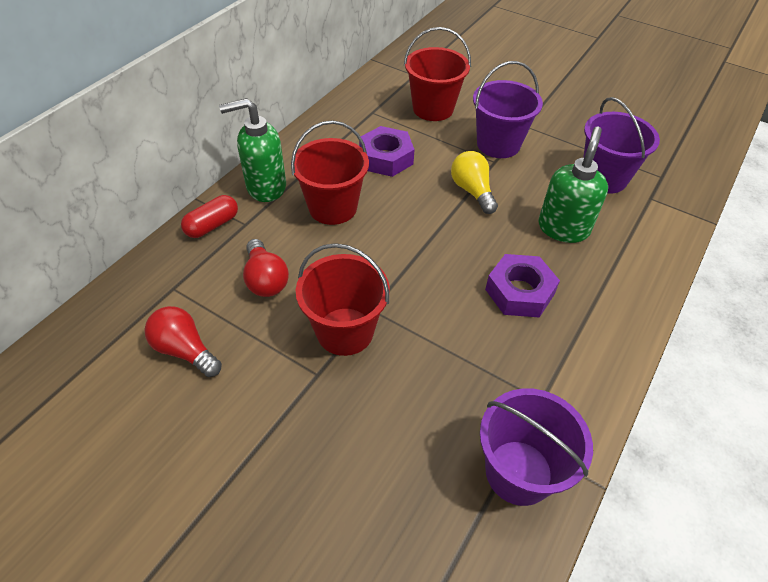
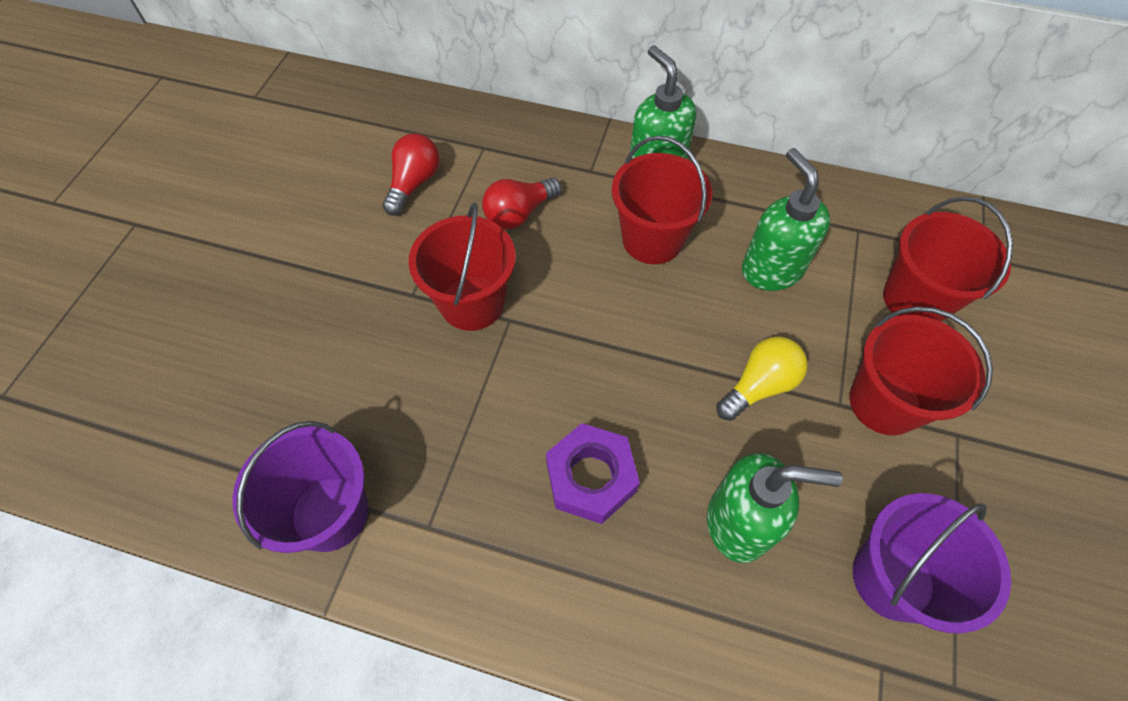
camera: 75 degrees right, 10 degrees up
red capsule [181,195,238,238] -> none
purple nut [359,126,415,177] -> green soap dispenser [742,148,831,291]
purple bucket [473,61,543,158] -> red bucket [849,306,993,435]

